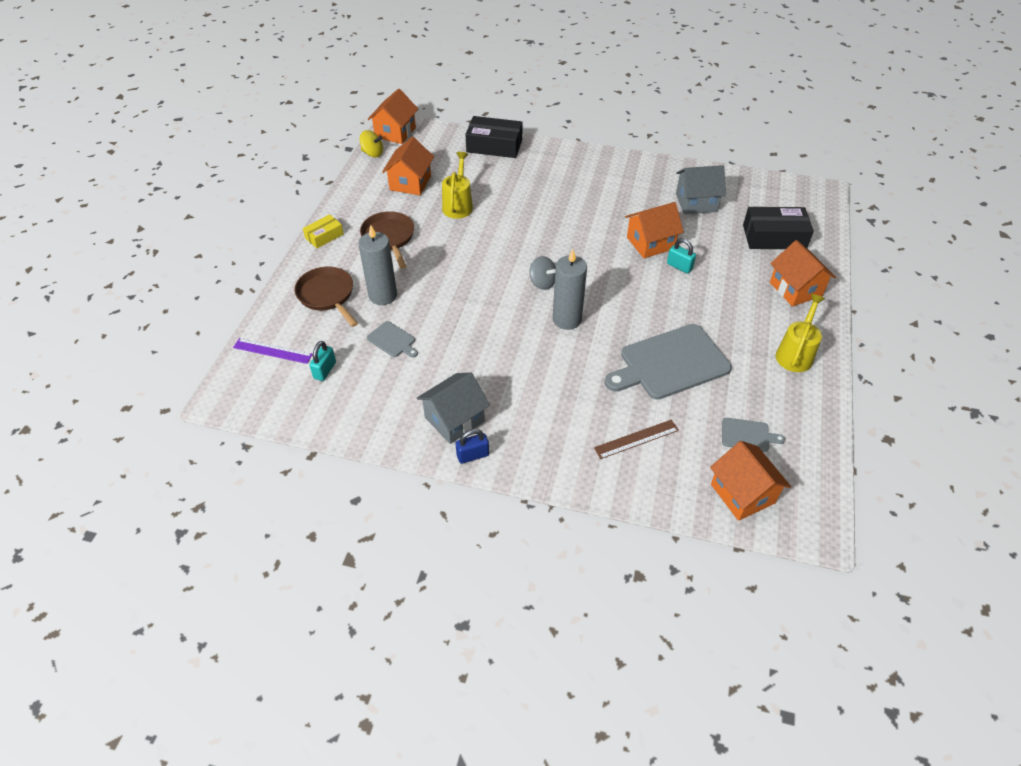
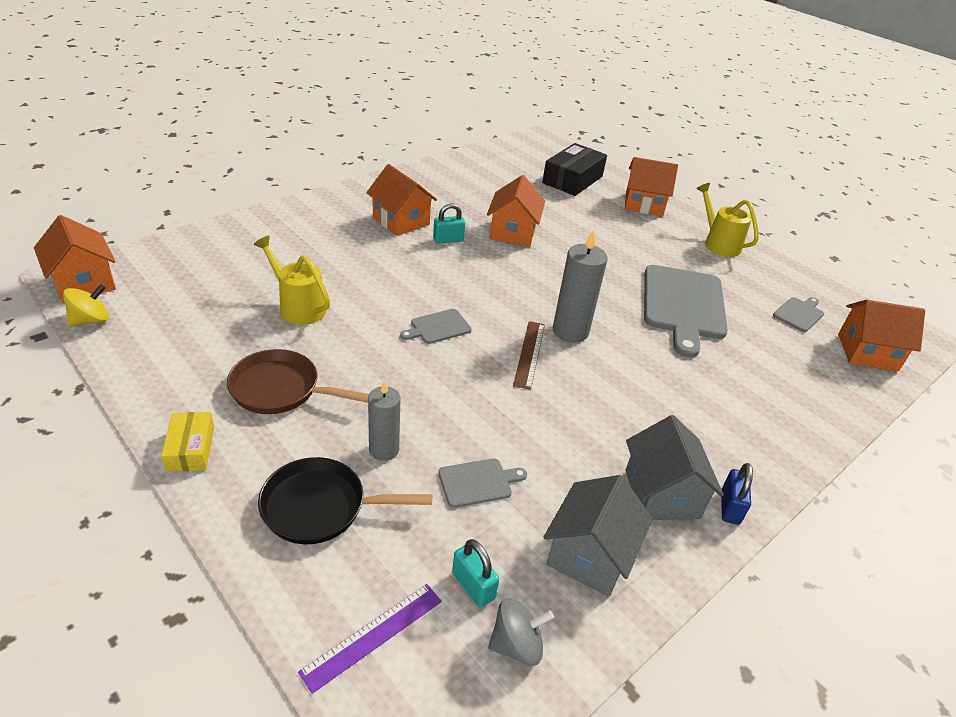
camera: 60 degrees left, 10 degrees down
brown pan [294,267,358,327] -> black pan [258,457,432,544]
grey candle [358,225,397,305] -> grey candle [368,381,400,461], size x0.65
orange house [382,137,434,195] -> orange house moved to [366,164,437,236]
black box [465,116,523,158] -> none
grey spinning top [530,256,556,290] -> grey spinning top moved to [488,598,554,666]
brown ruler [594,420,679,459] -> brown ruler moved to [513,321,545,390]
turquoise padlock [667,238,696,273] -> turquoise padlock moved to [433,203,465,244]
grey house [676,165,726,214] -> grey house moved to [544,475,653,596]
none -> grey cutting board [400,309,472,344]

